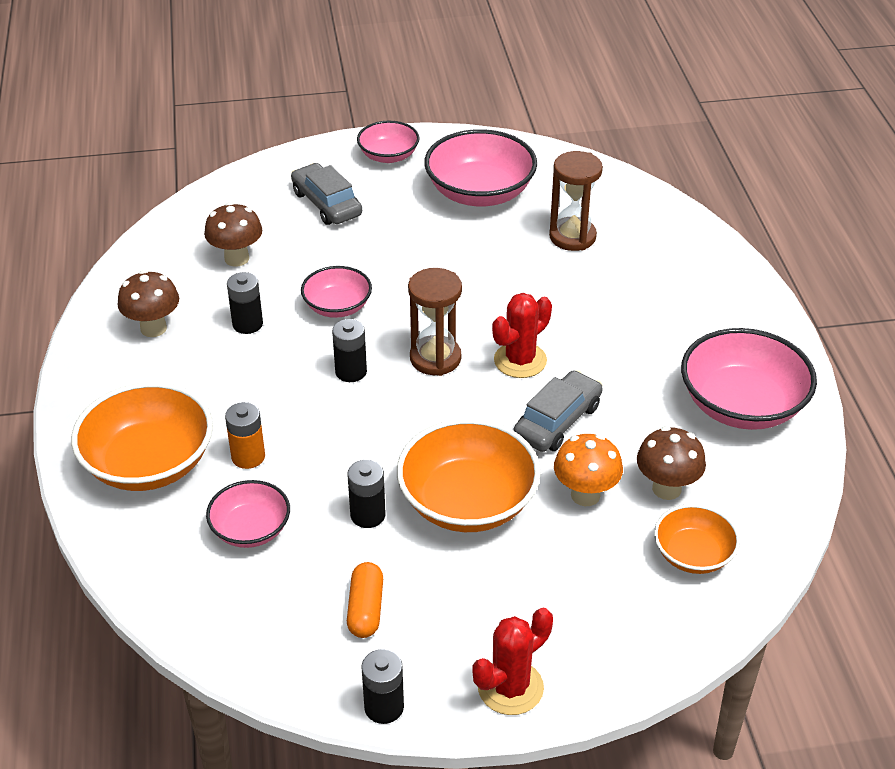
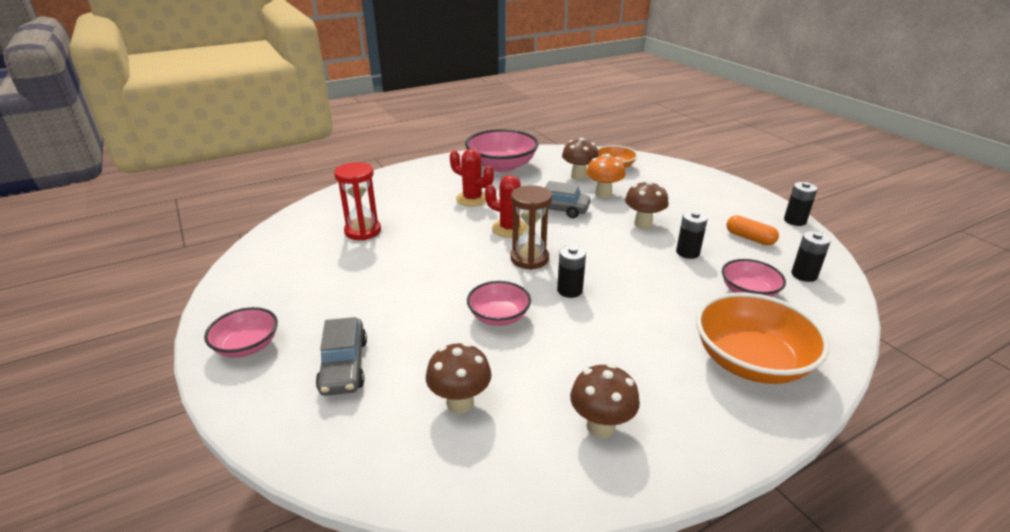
camera: 110 degrees left, 10 degrees down
orange battery [225,402,265,469] -> none
black battery [227,272,263,334] -> black battery moved to [791,231,831,282]
grey car [291,163,362,225] -> grey car turned 45 degrees counterclockwise [316,317,367,396]
orange capsule [347,562,383,638] -> orange capsule turned 60 degrees clockwise [727,215,779,245]
orange bowl [397,419,541,532] -> brown mushroom [625,181,669,229]
pink bowl [424,129,537,206] -> none
red cactus [472,608,553,715] -> red cactus moved to [450,149,494,207]
brown hourglass [549,151,603,251] -> red hourglass [334,162,381,241]

